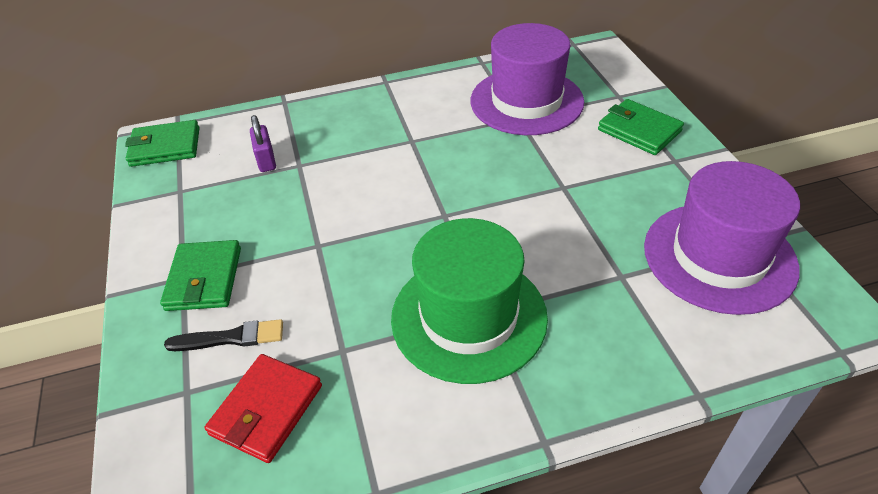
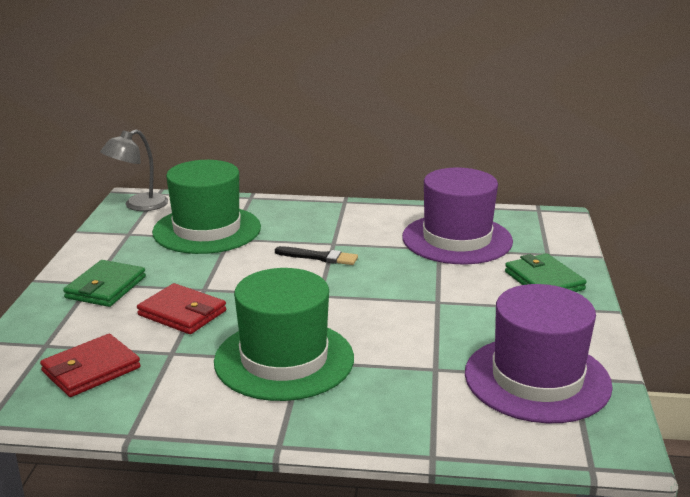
camera: 20 degrees right, 20 degrees down
green wallet [125,120,200,167] -> grey lamp [100,130,168,211]
black brush [164,319,283,351] -> black brush moved to [275,246,358,265]
purple padlock [250,115,276,172] -> green hat [152,160,261,254]
none -> red wallet [137,283,226,334]

